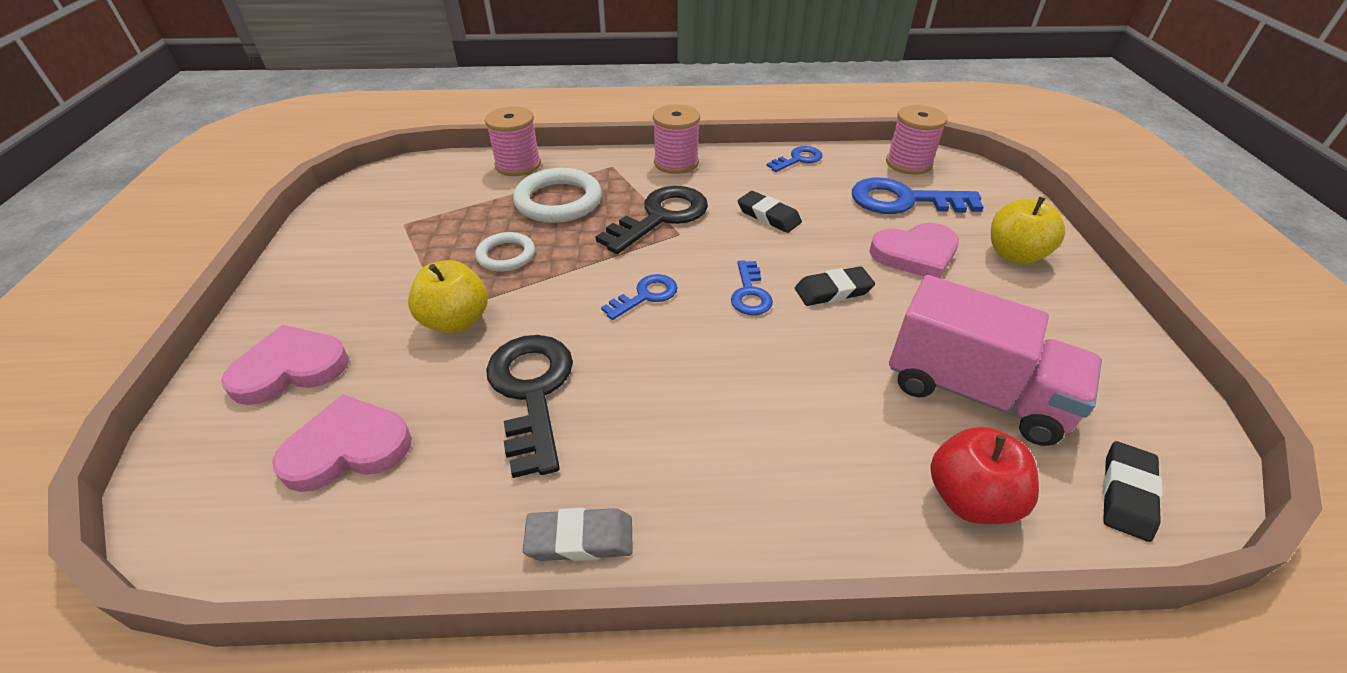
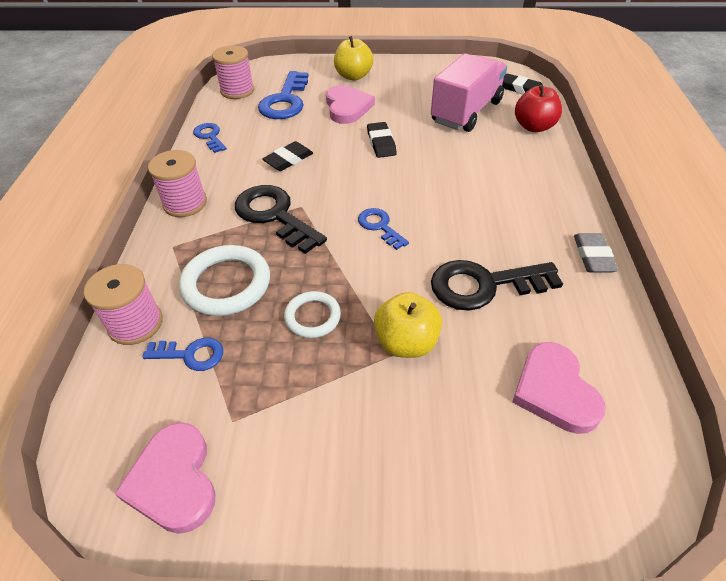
camera: 85 degrees left, 5 degrees up
pink heart [221,325,349,405] -> pink heart moved to [114,422,216,534]
blue key [731,260,773,315] -> blue key moved to [143,338,223,371]

